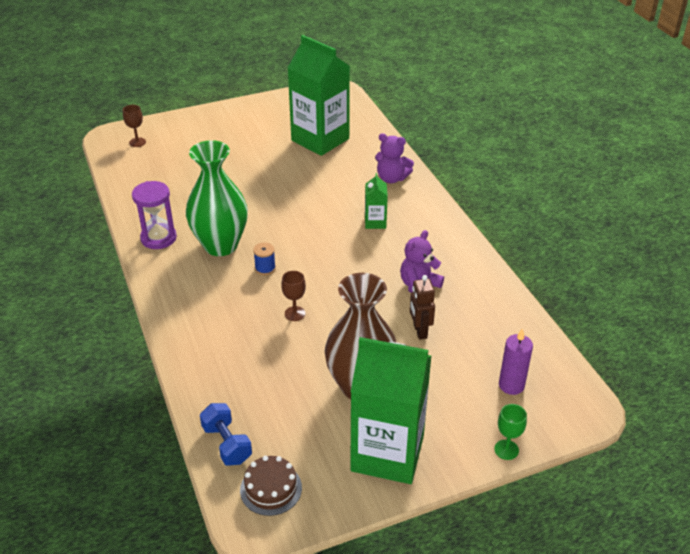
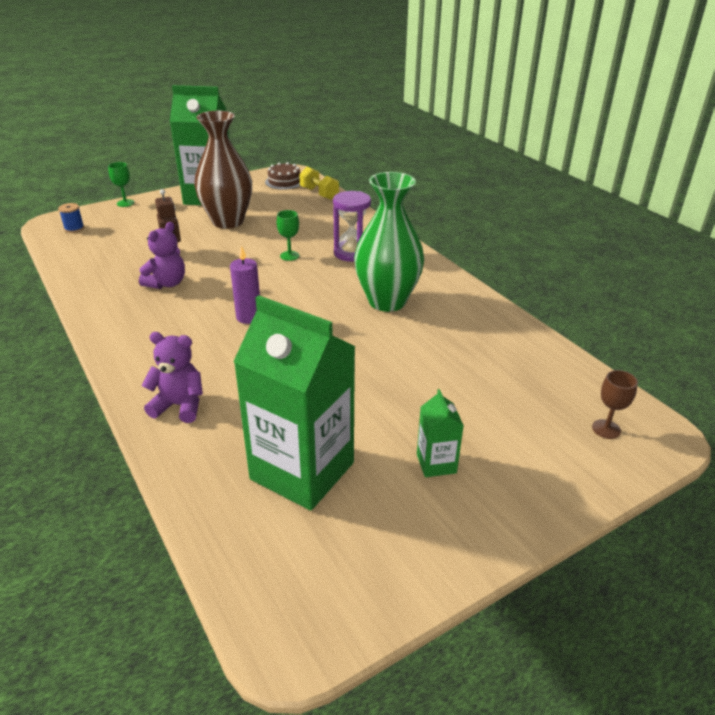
camera: 170 degrees right, 5 degrees down
purple hourglass [132,181,177,249] -> purple hourglass moved to [333,191,371,262]
blue dumbbell [200,403,252,466] -> yellow dumbbell [299,167,339,200]
blue spool [253,243,276,275] -> blue spool moved to [58,203,84,233]
brown goblet [281,271,306,321] -> green goblet [277,210,299,261]
green carton [365,173,388,229] -> green carton moved to [417,389,464,477]
purple candle [499,328,533,395] -> purple candle moved to [230,245,260,324]

